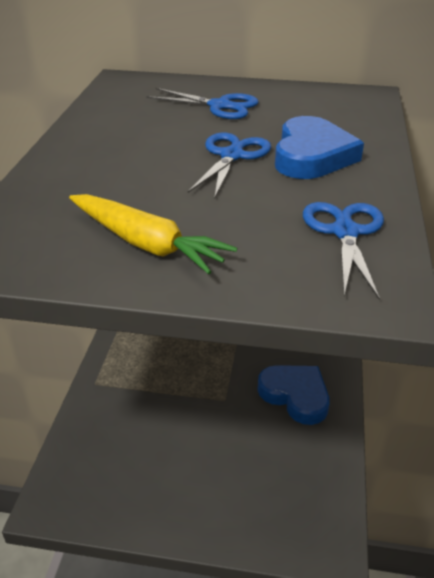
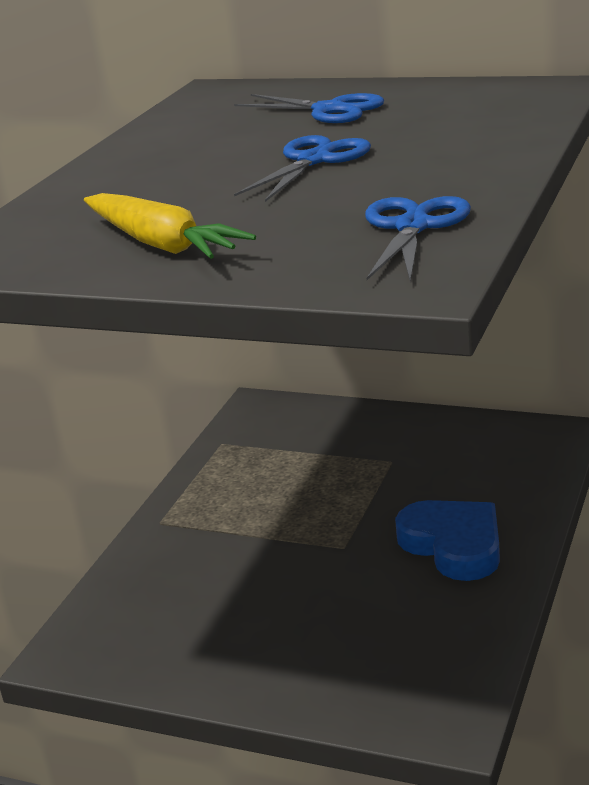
camera: 15 degrees right, 10 degrees down
blue heart [275,116,364,179] -> none

